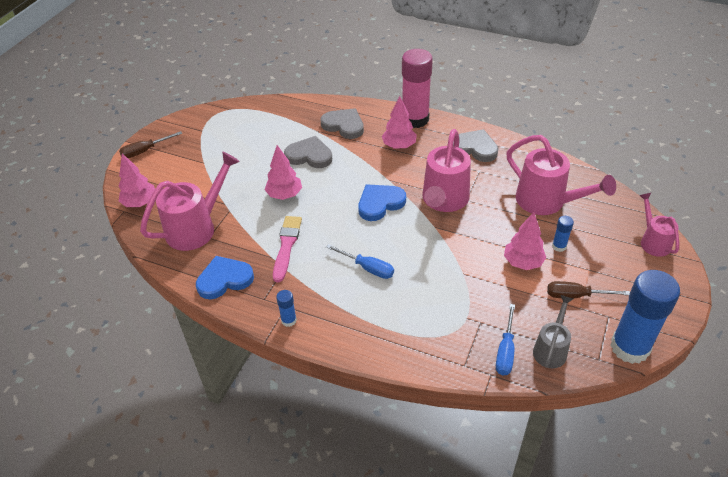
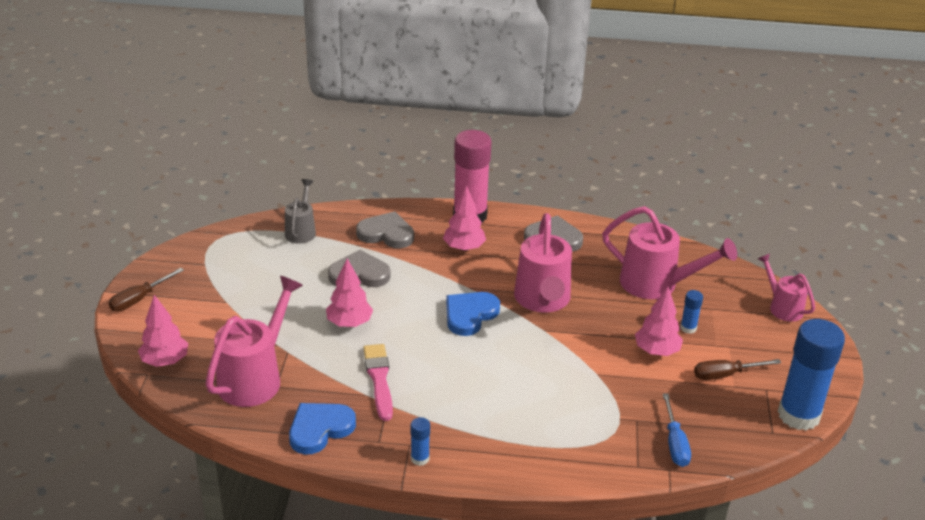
camera: 20 degrees left, 10 degrees down
blue screwdriver [326,244,394,279] -> none
grey watering can [533,295,573,368] -> grey watering can moved to [285,179,316,244]

